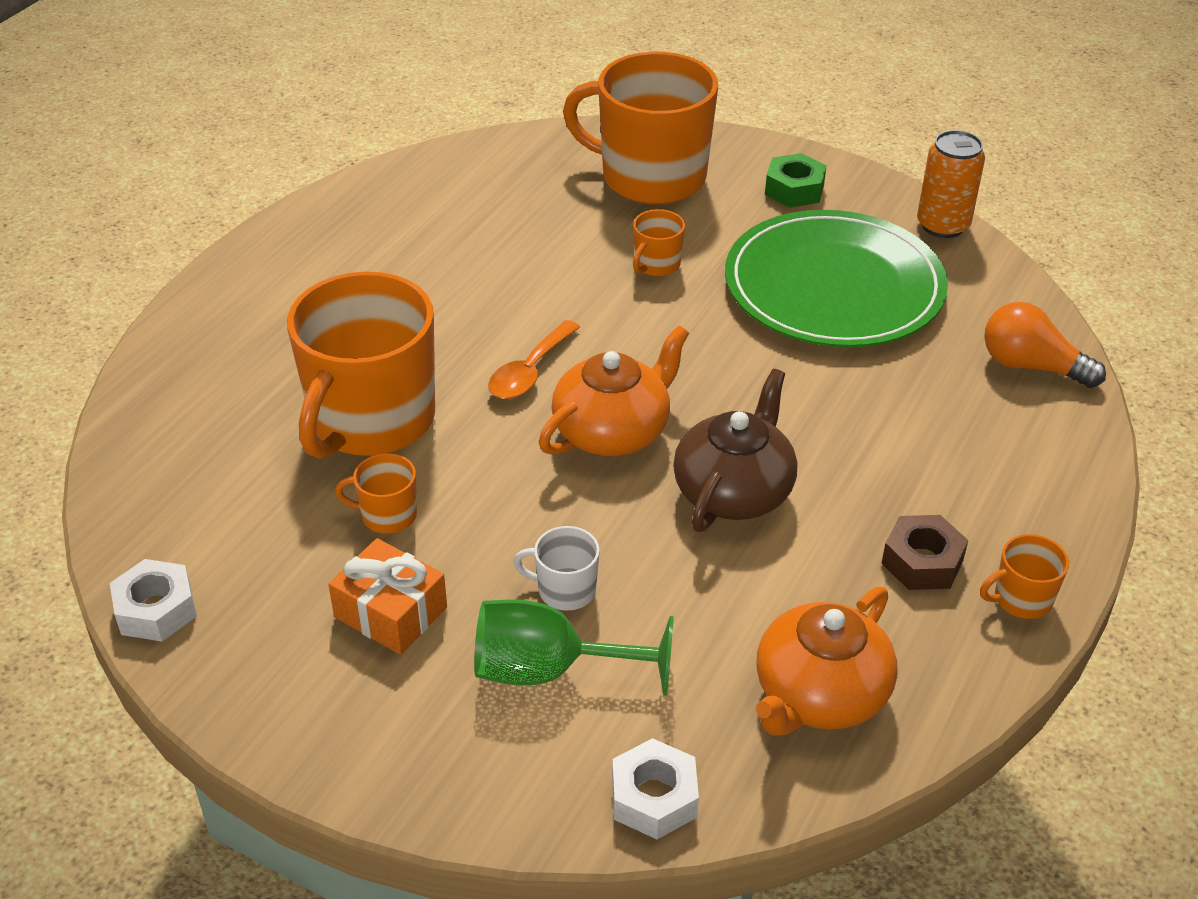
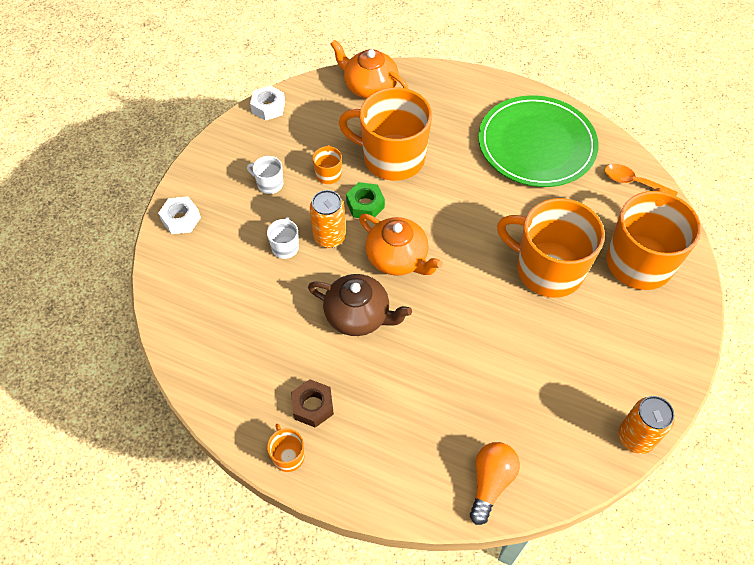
camera: 85 degrees right, 15 degrees up
orange gift [328,538,447,655] -> white mug [247,156,283,194]
green goblet [474,599,674,696] -> none
orange spoon [488,320,580,399] -> orange spoon moved to [604,164,678,196]
white nut [612,738,699,839] -> white nut moved to [158,196,201,234]
orange mug [633,209,685,276] -> orange mug [497,198,605,298], size x2.41
green plate [725,210,948,347] -> green plate moved to [478,95,598,187]
orange teapot [756,587,898,736] -> orange teapot moved to [330,40,408,98]
green nut [765,153,826,208] -> green nut moved to [346,182,385,218]
none -> orange can [310,190,346,248]

